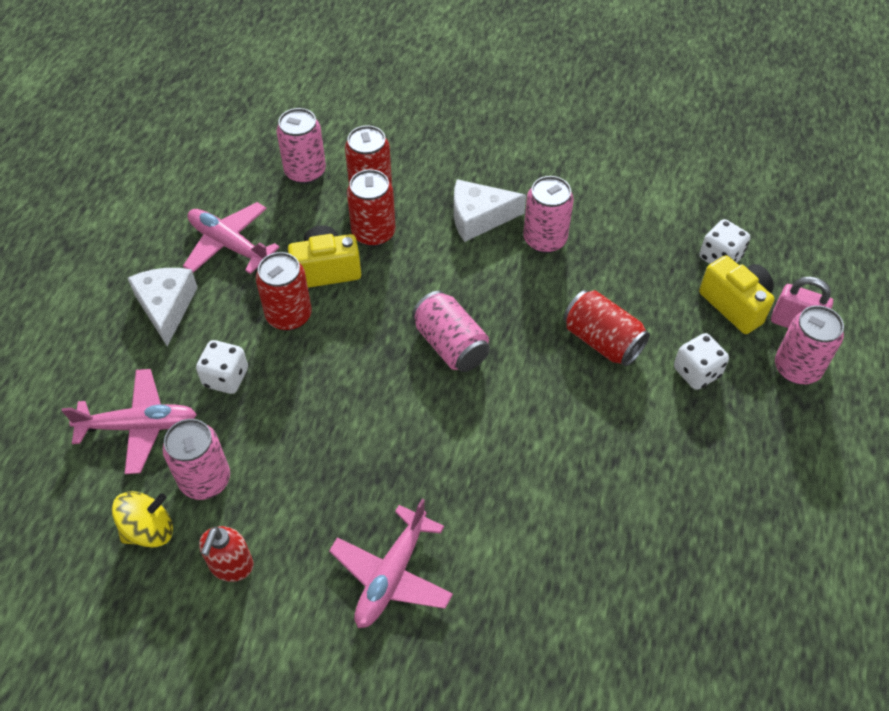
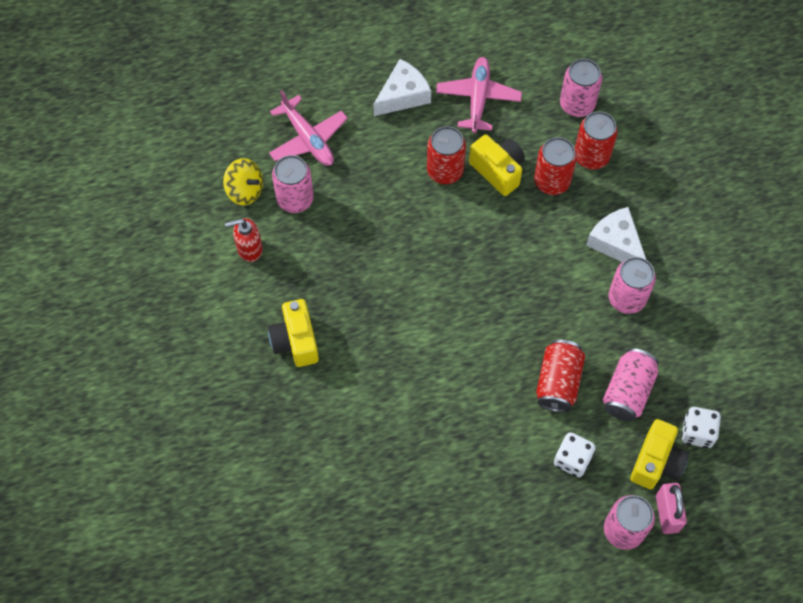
camera: 60 degrees right, 10 degrees up
white dice [196,340,248,394] -> none
pink plane [329,499,453,628] -> yellow camera [268,299,319,367]
pink can [412,291,490,372] -> pink can moved to [603,348,659,421]

